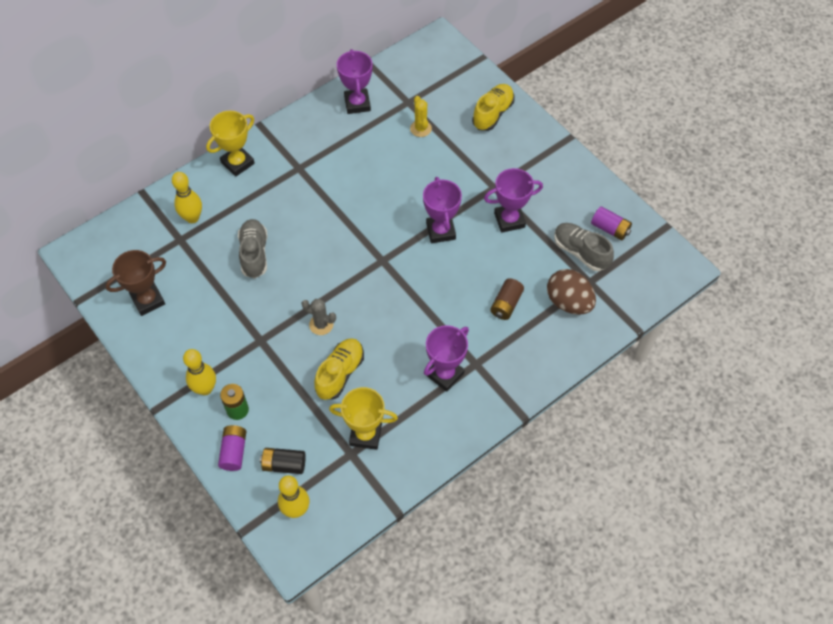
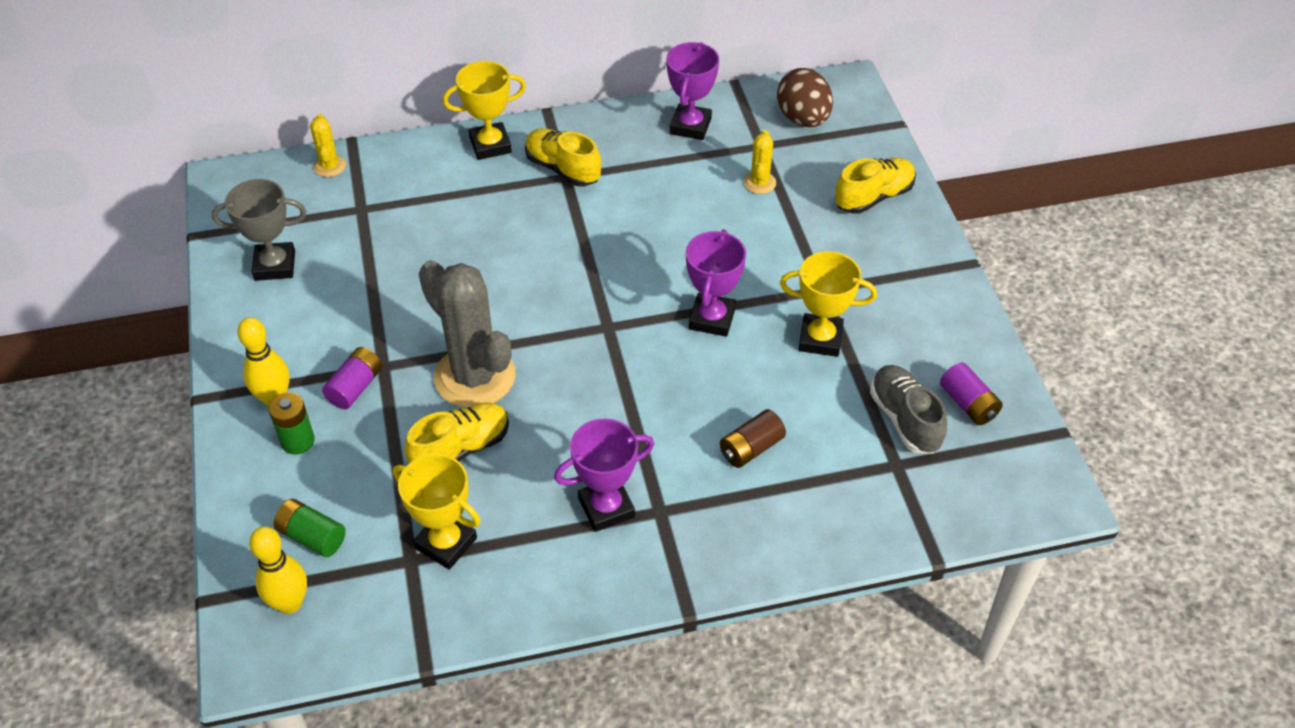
camera: 25 degrees right, 10 degrees down
brown trophy [105,250,166,316] -> grey trophy [212,179,306,281]
yellow bowling pin [172,172,202,223] -> none
purple battery [218,425,246,471] -> purple battery moved to [322,347,382,409]
grey shoe [238,219,267,278] -> none
black battery [260,448,306,474] -> green battery [274,499,346,557]
grey cactus [302,299,336,335] -> grey cactus [419,260,516,408], size x2.19
purple trophy [484,168,543,233] -> yellow trophy [780,251,877,357]
brown egg [547,269,596,315] -> brown egg moved to [777,68,833,127]
none -> yellow cactus [310,114,346,177]
none -> yellow shoe [525,128,601,187]

